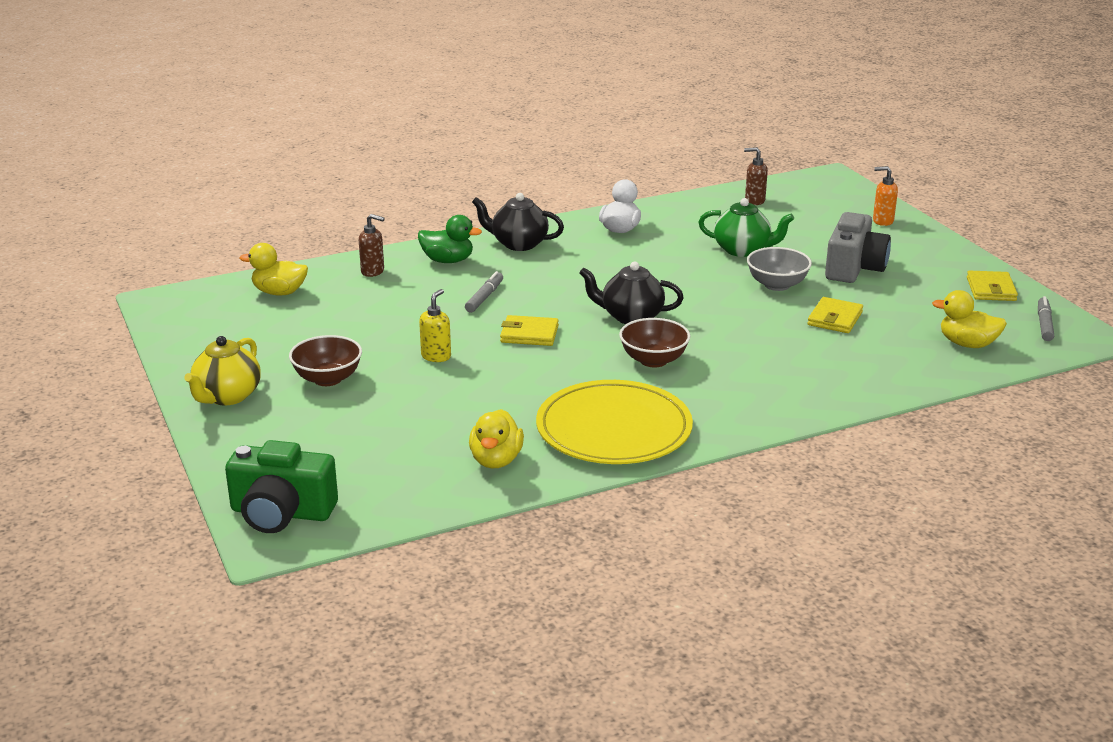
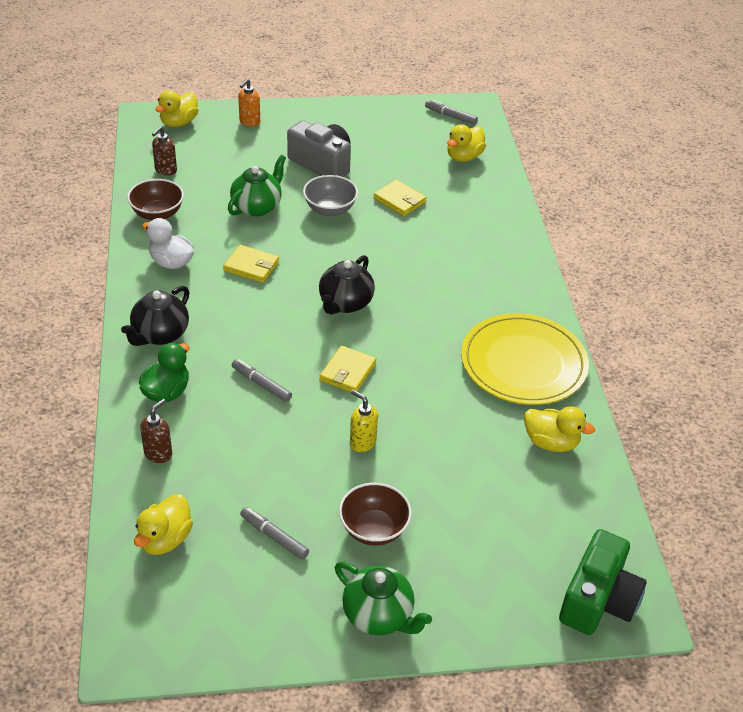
camera: 75 degrees left, 15 degrees up
yellow teapot [184,336,261,405] -> green teapot [335,562,432,635]
brown bowl [619,318,690,367] -> brown bowl moved to [127,179,184,220]
yellow wallet [967,271,1018,301] -> yellow wallet moved to [223,245,279,283]
none -> yellow duck [155,90,198,127]
none -> grey marker [240,507,309,560]

